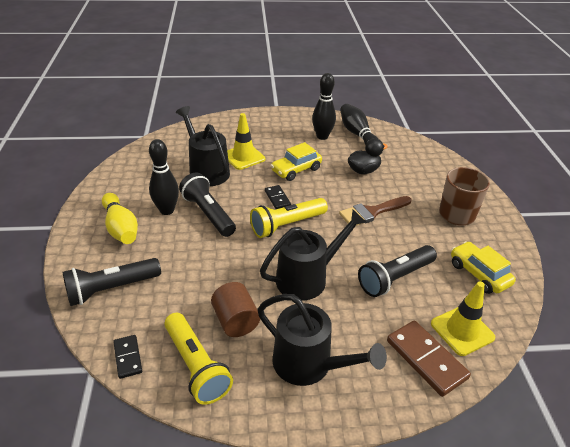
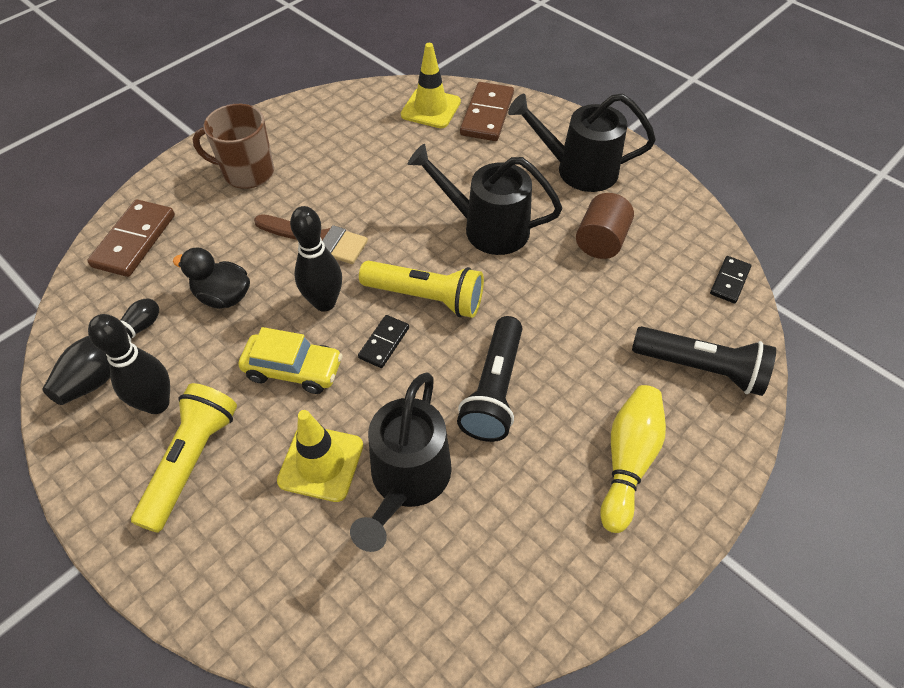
camera: 130 degrees left, 15 degrees up
black bowling pin [149,139,179,215] -> black bowling pin moved to [290,206,342,312]
yellow flashlight [164,313,233,405] -> yellow flashlight moved to [131,383,237,533]
black watering can [258,294,387,386] -> black watering can turned 75 degrees counterclockwise [508,93,656,192]
black flashlight [358,245,437,297] -> none
yellow car [451,241,516,294] -> none
none -> brown domino [87,199,175,277]

